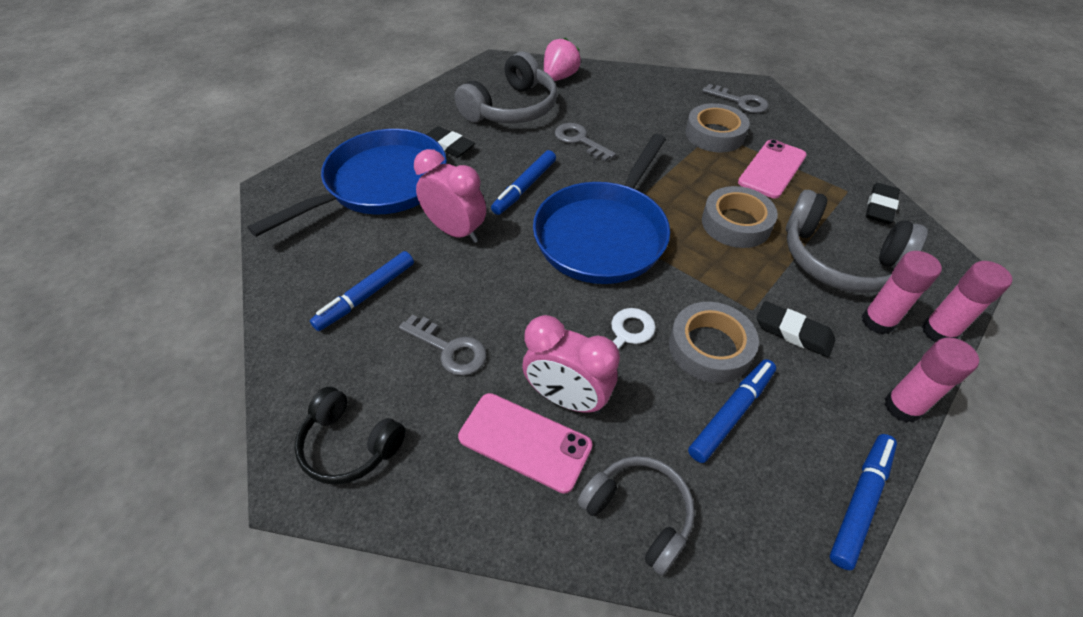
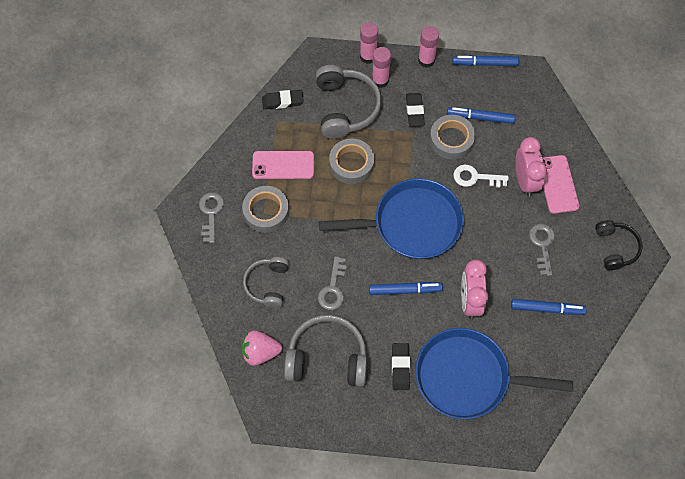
camera: 125 degrees left, 15 degrees up
grey headphones [578,456,695,575] -> grey headphones moved to [243,257,289,308]

